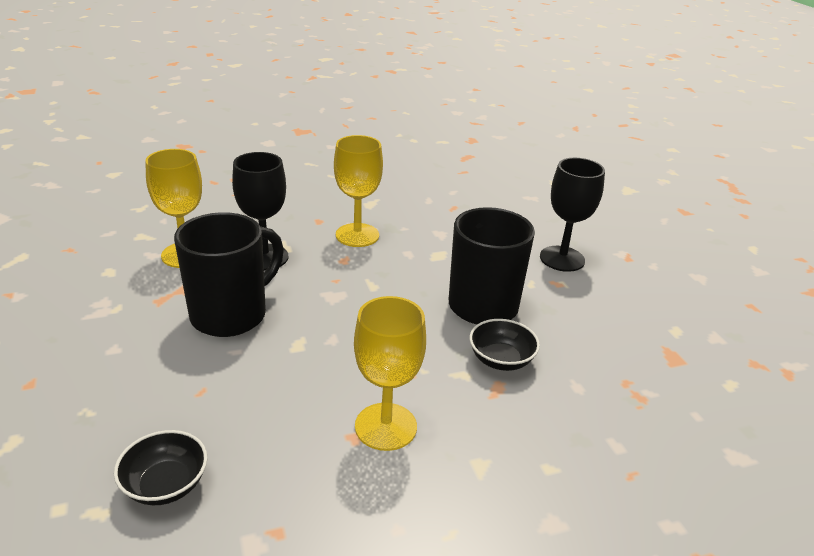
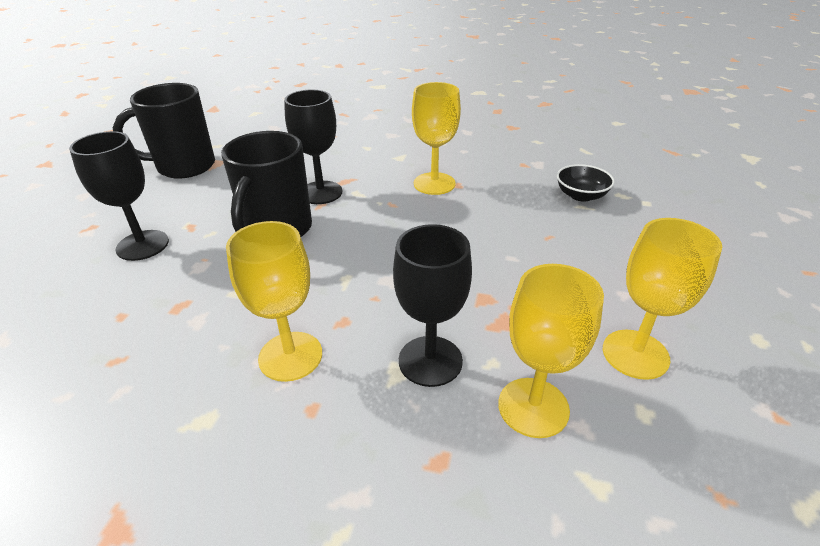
camera: 145 degrees left, 5 degrees up
black mug [174,212,284,337] -> black mug moved to [113,83,215,179]
black bowl [469,319,540,371] -> black goblet [284,89,342,204]
none -> yellow goblet [603,218,722,380]

